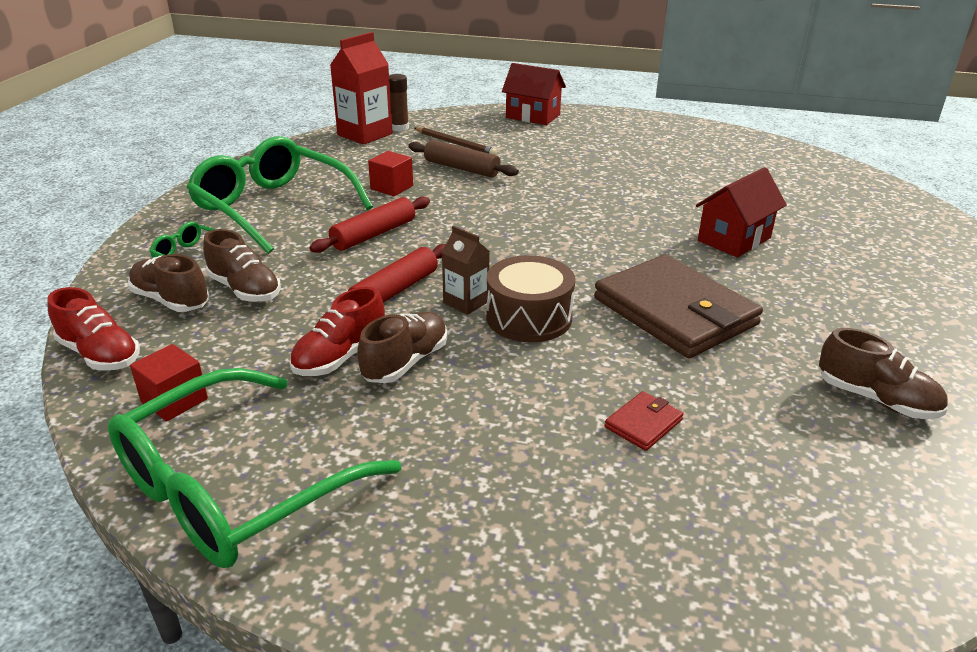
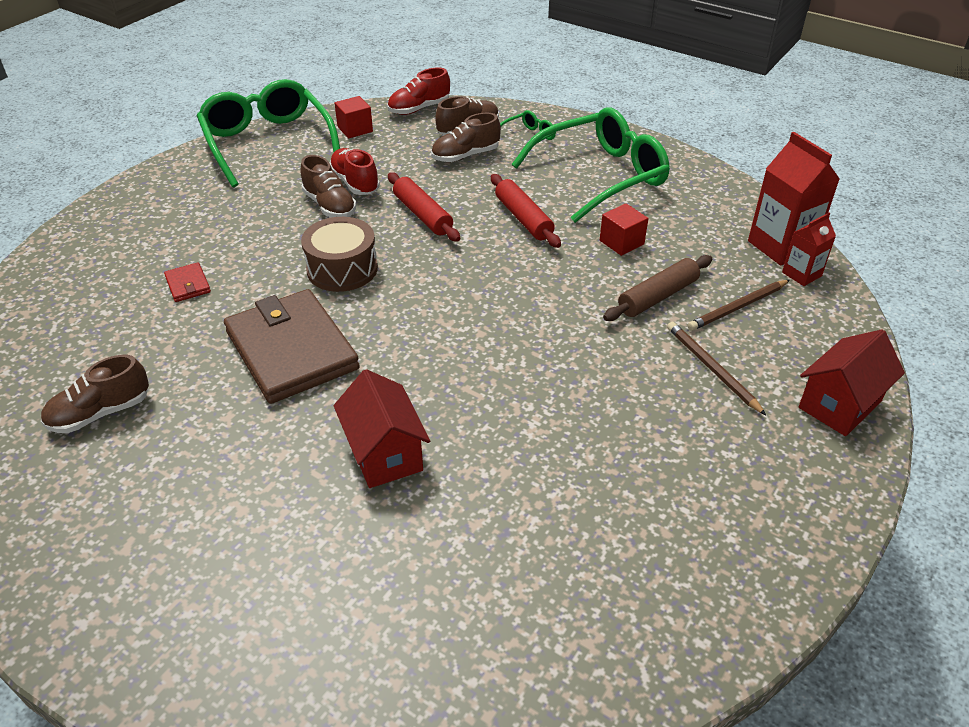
camera: 110 degrees right, 10 degrees up
brown glue stick [389,74,409,131] -> red carton [782,213,836,286]
brown carton [441,226,490,315] -> none
brown wallet [594,255,763,358] -> brown wallet turned 75 degrees clockwise [224,289,360,404]
none -> brown pencil [667,322,766,415]

